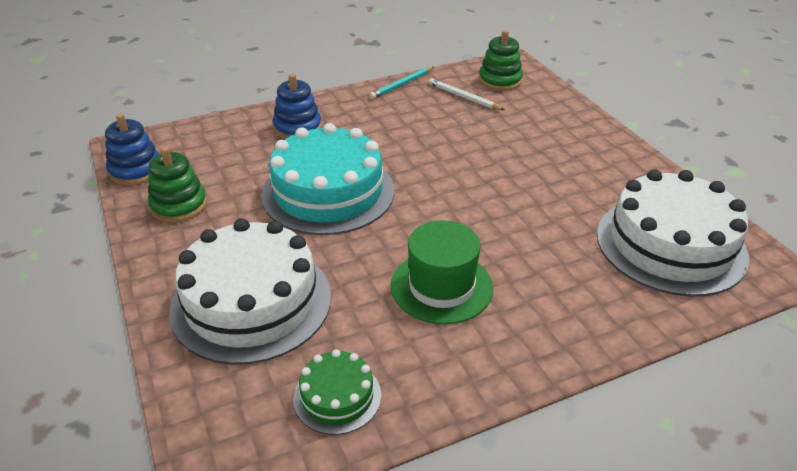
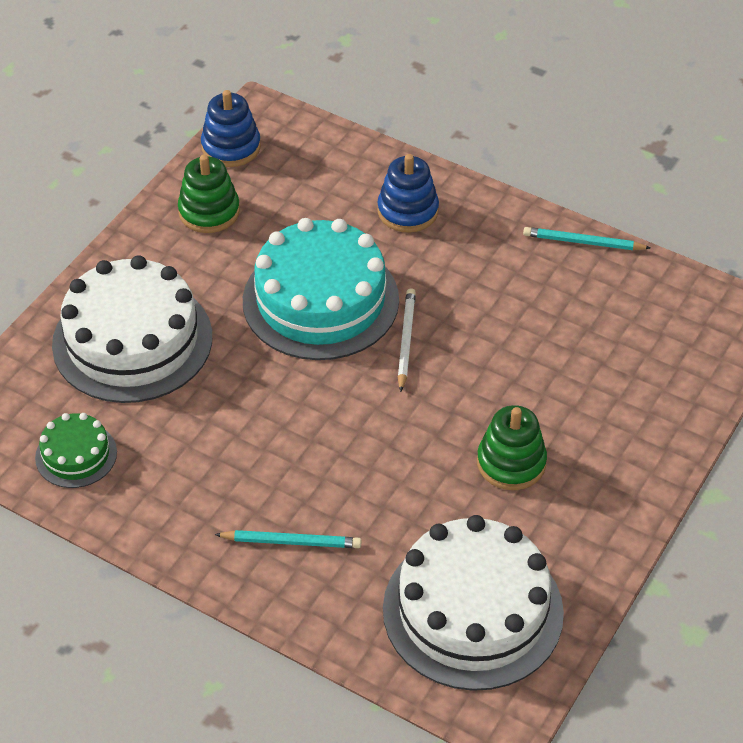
camera: 55 degrees right, 10 degrees up
green hat [391,220,493,324] -> none
white pencil [429,78,505,110] -> white pencil moved to [398,288,416,392]
green stacking toy [479,30,523,91] -> green stacking toy moved to [477,405,547,490]
none -> turquoise pencil [214,530,362,548]

